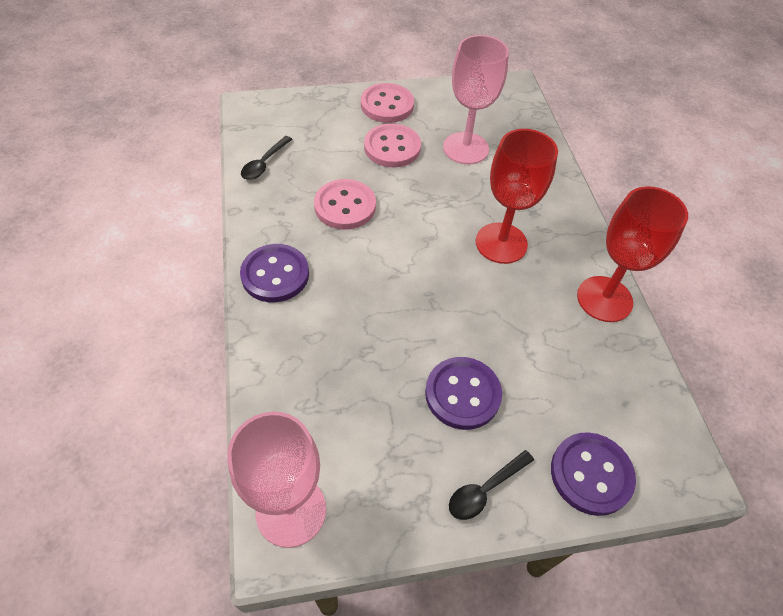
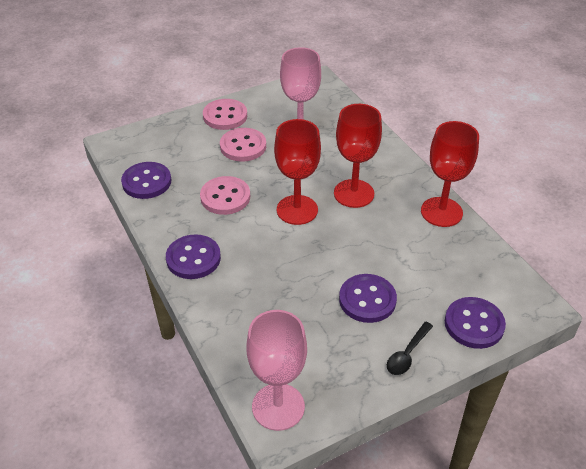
camera: 15 degrees left, 10 degrees down
black spoon [241,136,292,180] -> purple button [121,162,171,199]
none -> red goblet [274,119,321,225]

